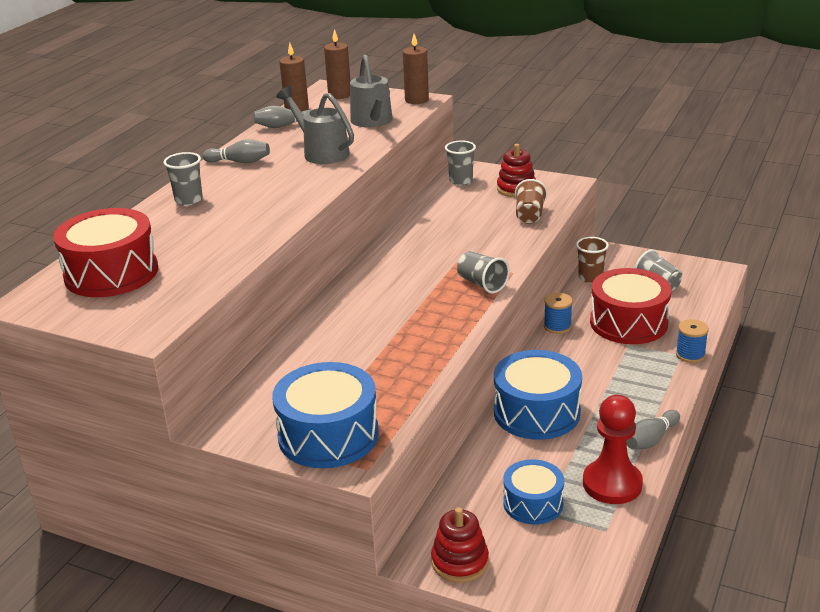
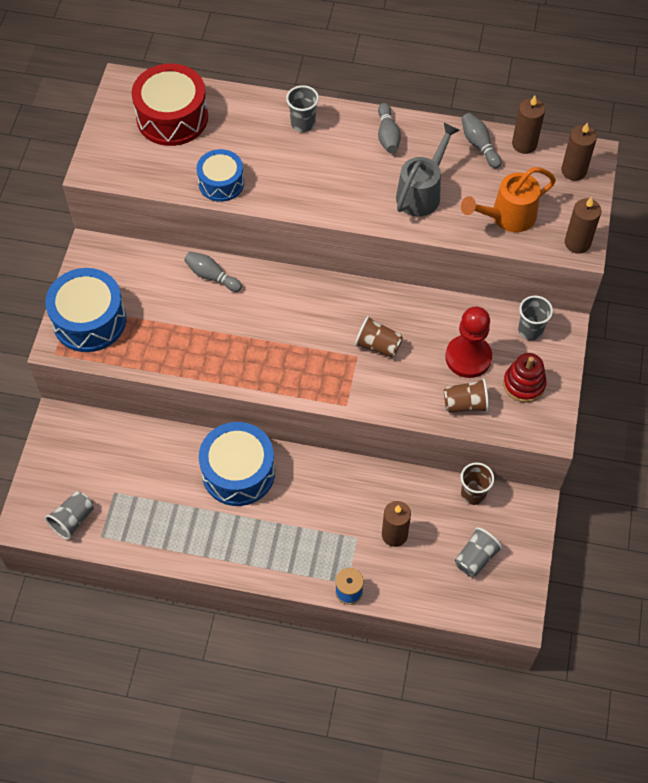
camera: 75 degrees right, 30 degrees up
grey watering can [350,55,393,127] -> orange watering can [461,167,556,232]
red stacking toy [431,507,489,583] -> none
grey cup [457,251,510,293] -> grey cup moved to [45,492,94,540]
blue drum [503,459,564,524] -> blue drum moved to [196,149,244,202]
blue spool [544,293,573,334] -> none
red pawn [583,395,643,504] -> red pawn moved to [445,307,492,378]
red drum [590,268,671,344] -> brown candle [382,501,411,547]
grey bowling pin [626,410,680,449] -> grey bowling pin moved to [184,252,242,292]
none -> brown cup [355,316,403,358]

